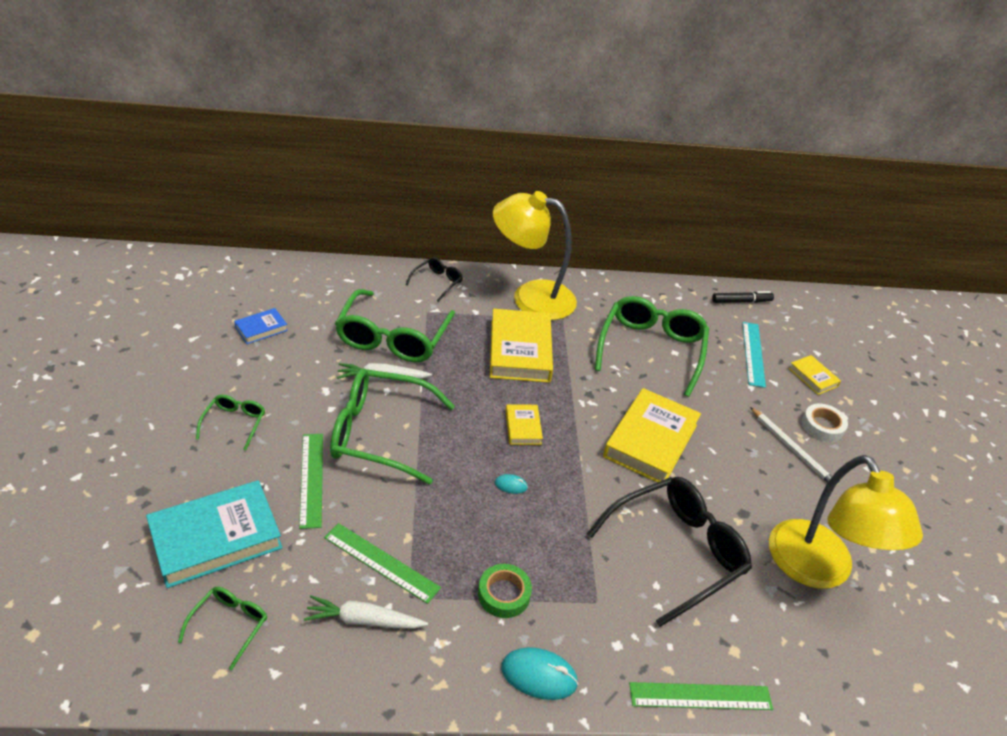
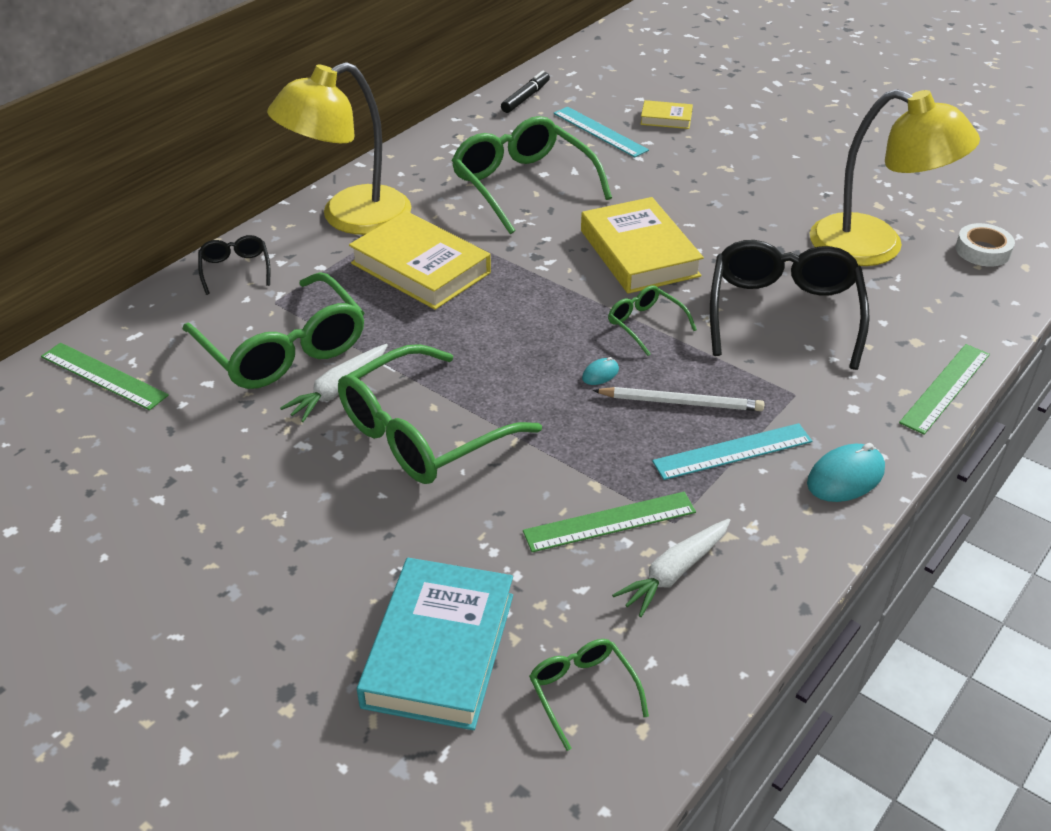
camera: 45 degrees left, 0 degrees up
green glasses [196,395,265,450] -> green glasses moved to [608,285,697,356]
blue book [234,308,288,344] -> none
green ruler [299,434,323,529] -> green ruler moved to [41,343,169,410]
green tape [478,564,532,618] -> turquoise ruler [652,423,812,480]
yellow book [506,404,543,445] -> none
white pencil [750,407,838,487] -> white pencil moved to [593,387,764,411]
white tape [802,404,848,442] -> white tape moved to [955,223,1015,267]

